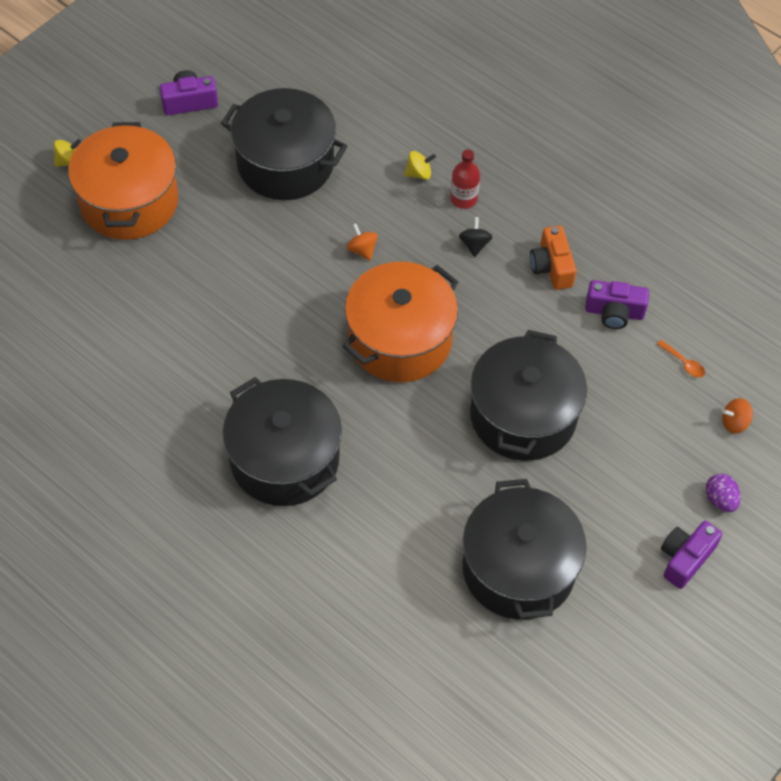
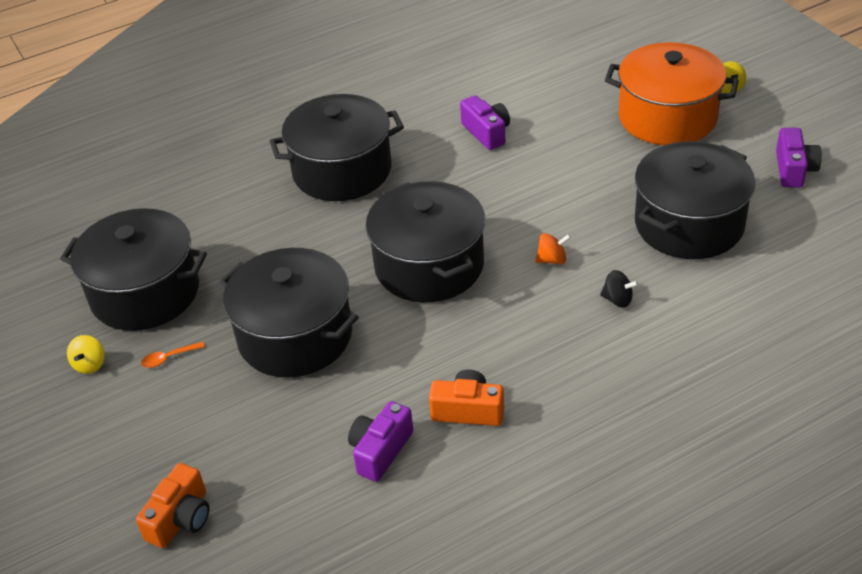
camera: 115 degrees right, 15 degrees down
orange pot [342,262,458,382] -> black pot [366,181,485,302]
yellow spinning top [404,151,436,180] -> yellow spinning top moved to [67,335,105,374]
red bottle [450,149,480,209] -> none
black spinning top [459,217,492,257] -> black spinning top moved to [600,270,639,308]
orange spoon [657,340,705,378] -> orange spoon moved to [141,342,205,368]
purple camera [661,521,722,589] -> purple camera moved to [460,95,510,150]
purple egg [706,473,741,512] -> none
orange spinning top [722,398,753,434] -> orange camera [136,463,209,548]

